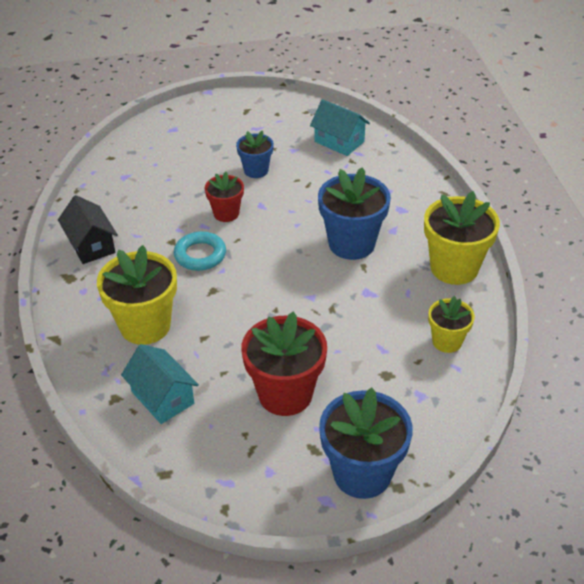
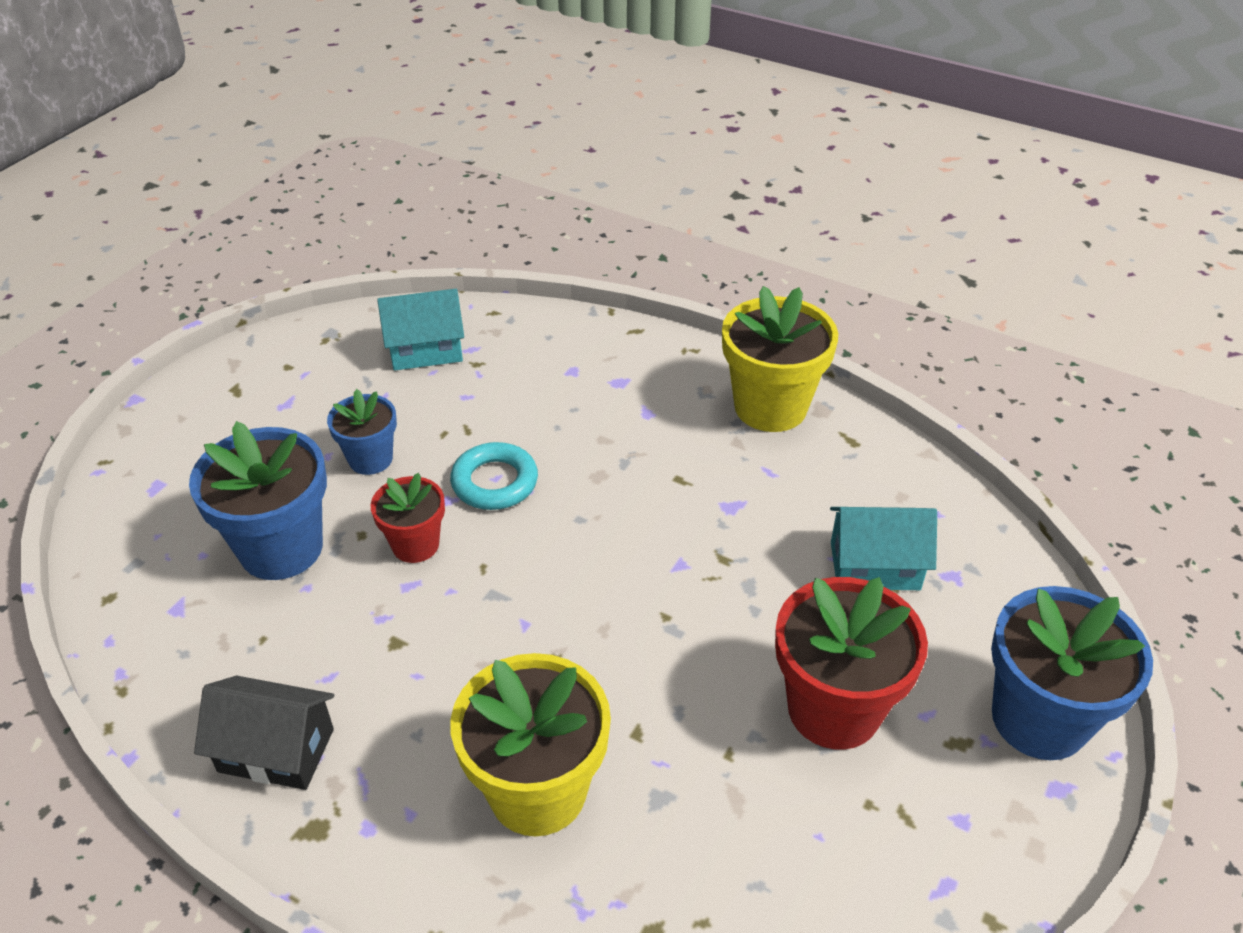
camera: 50 degrees left, 0 degrees up
turquoise house [121,344,199,424] -> turquoise house moved to [830,507,937,590]
turquoise ring [174,231,226,271] -> turquoise ring moved to [450,442,538,510]
blue flower pot [318,167,391,260] -> blue flower pot moved to [189,421,327,580]
yellow flower pot [428,296,475,353] -> none

